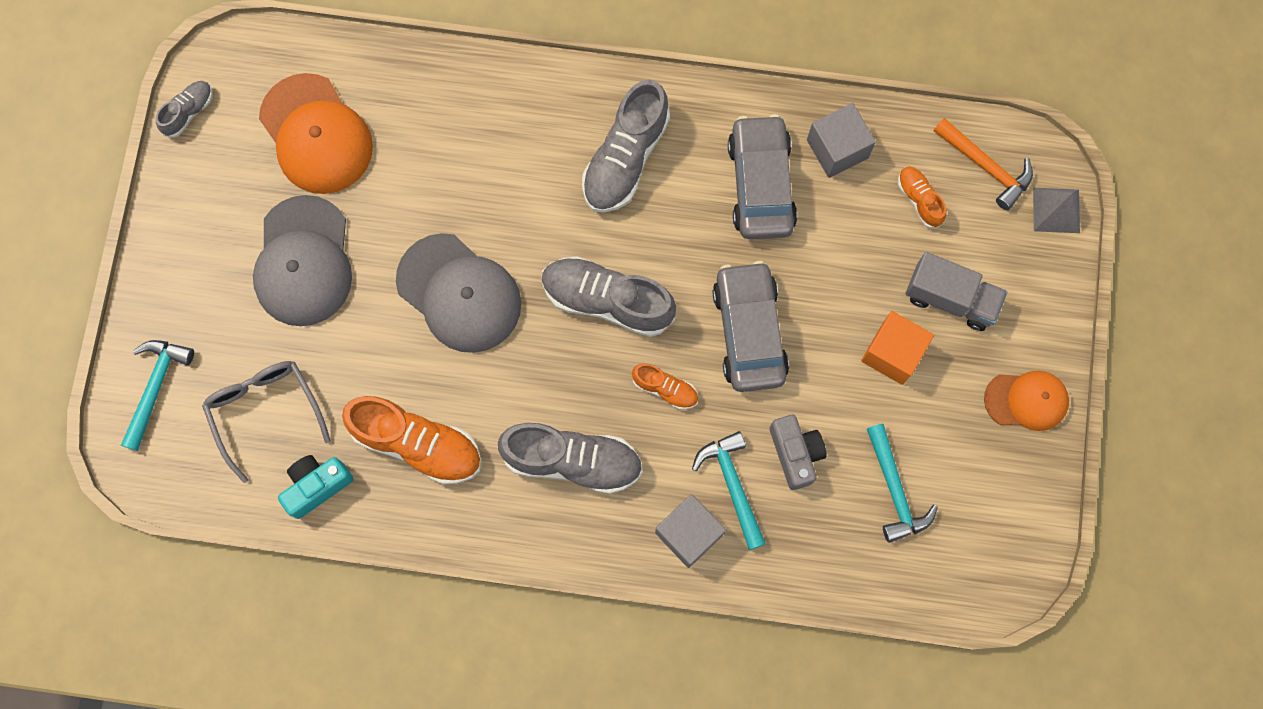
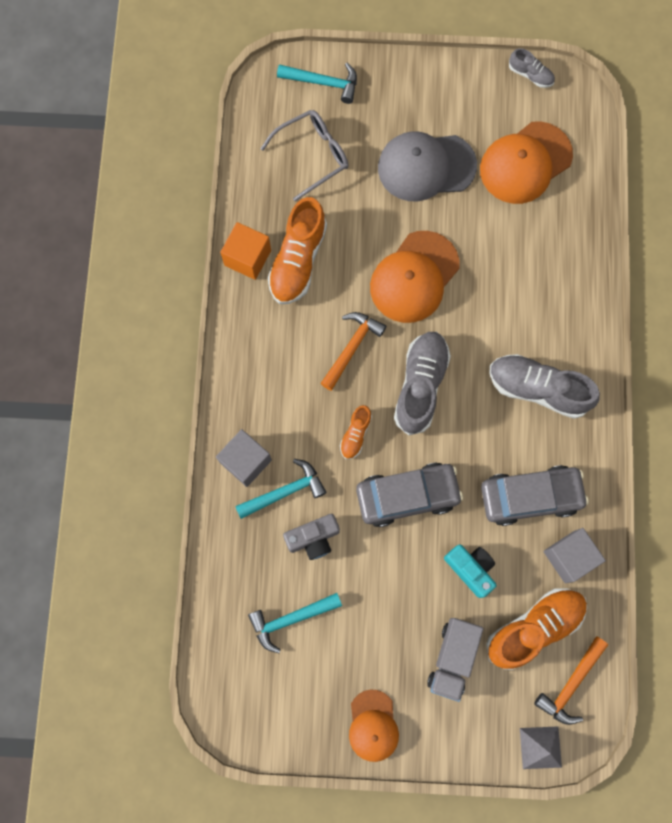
camera: 85 degrees right, 0 degrees up
turquoise camera [278,455,354,519] -> turquoise camera moved to [444,544,497,598]
grey cap [396,233,521,353] -> orange cap [370,231,460,323]
grey shoe [498,423,643,494] -> none
orange cube [861,311,934,385] -> orange cube moved to [220,222,271,280]
orange shoe [898,166,946,228] -> orange shoe [486,588,587,670], size x1.97
none -> orange hammer [320,312,386,391]

